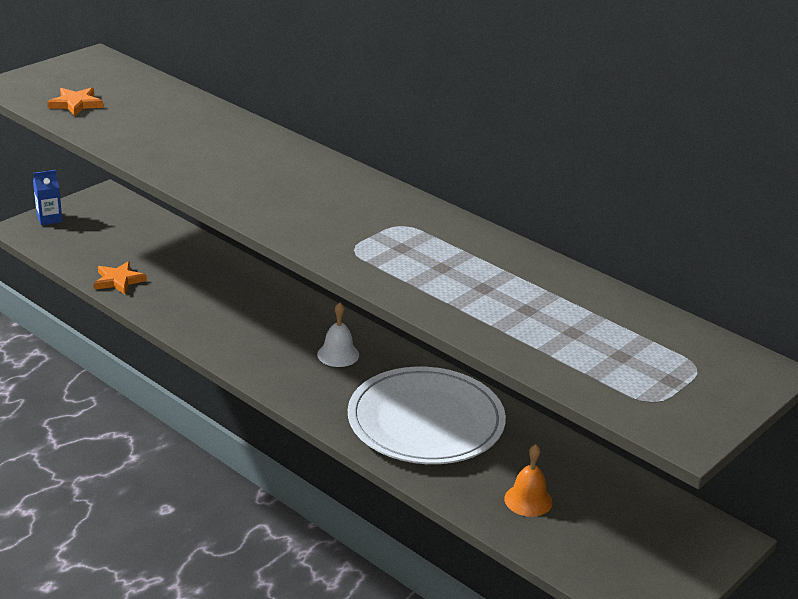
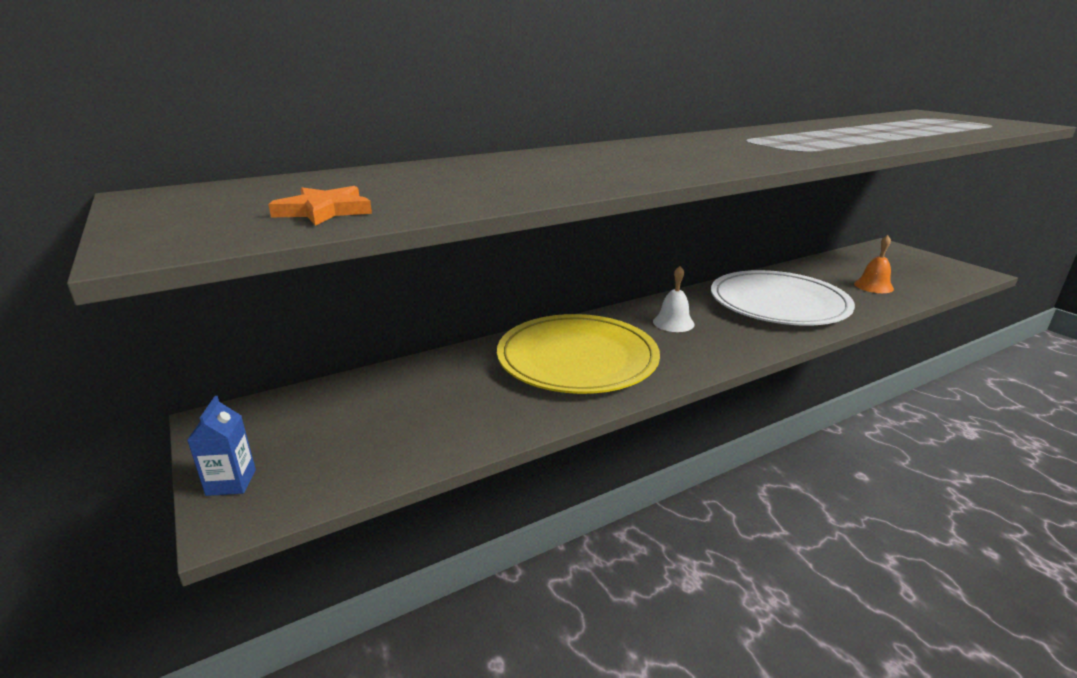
camera: 70 degrees left, 5 degrees down
orange star [94,261,147,294] -> none
none -> yellow plate [497,314,660,394]

